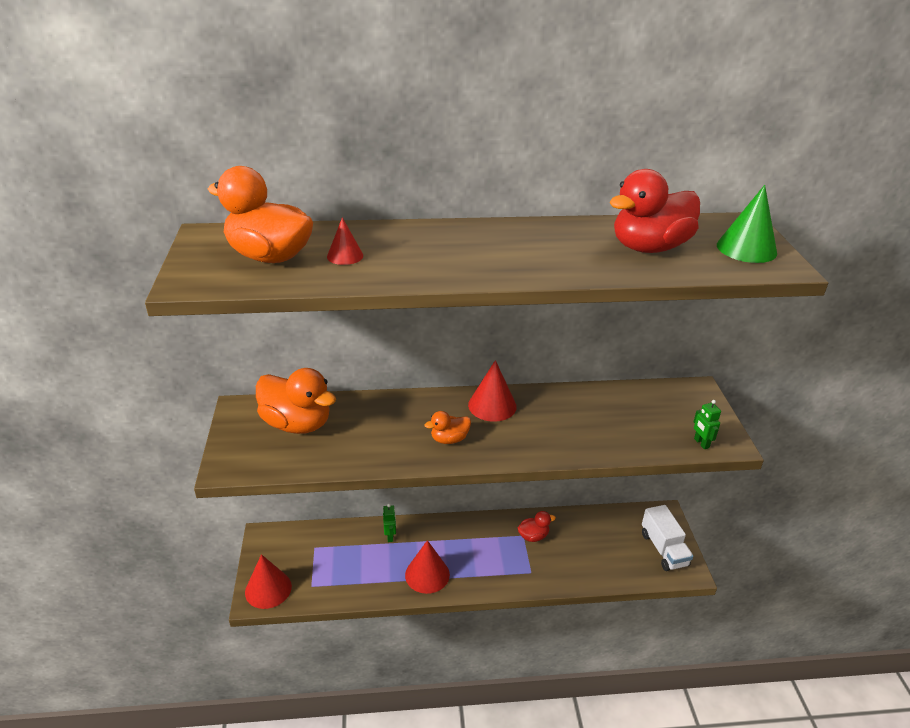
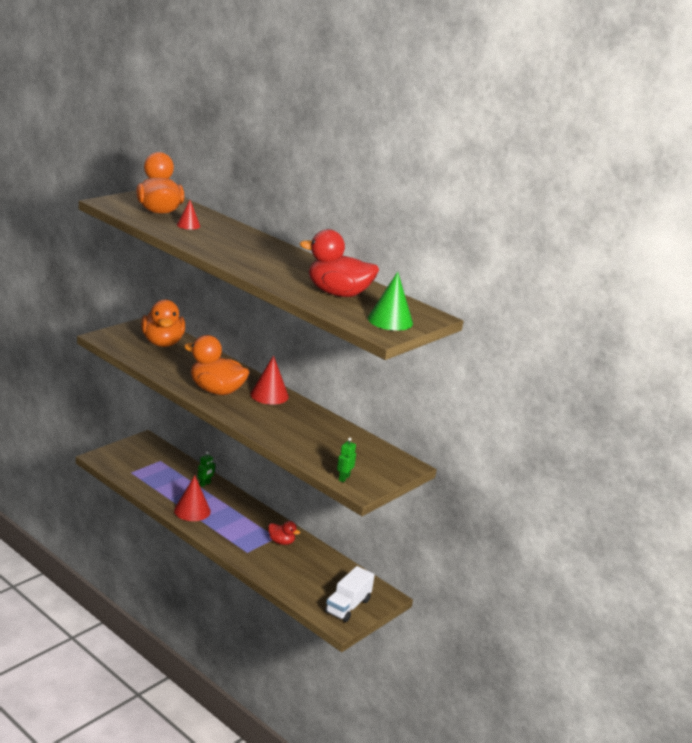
camera: 45 degrees right, 10 degrees down
red cone [245,554,292,609] -> none
orange duck [425,411,471,444] -> orange duck [184,335,250,395], size x2.00

